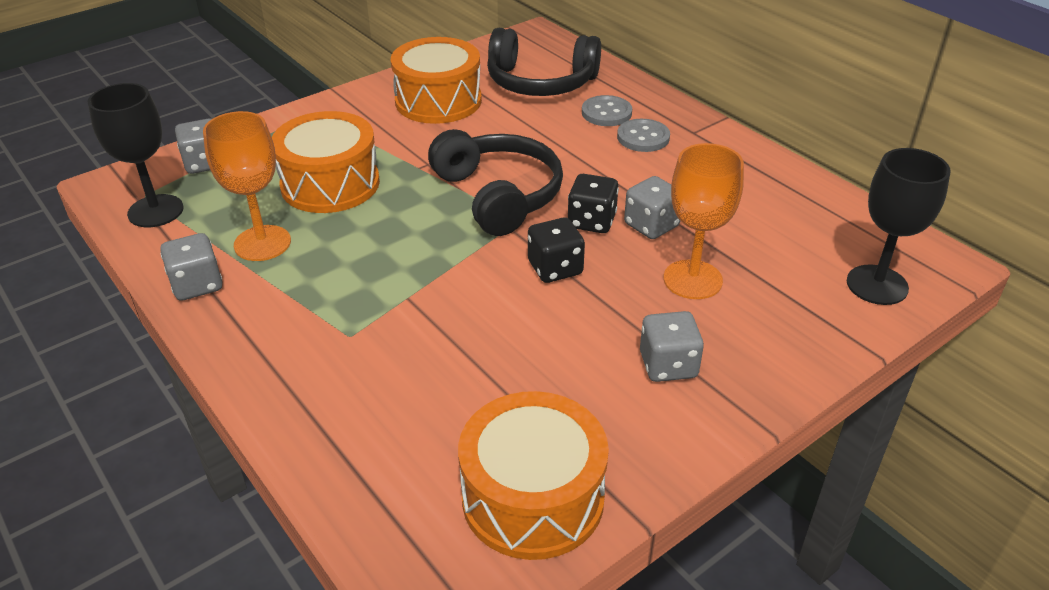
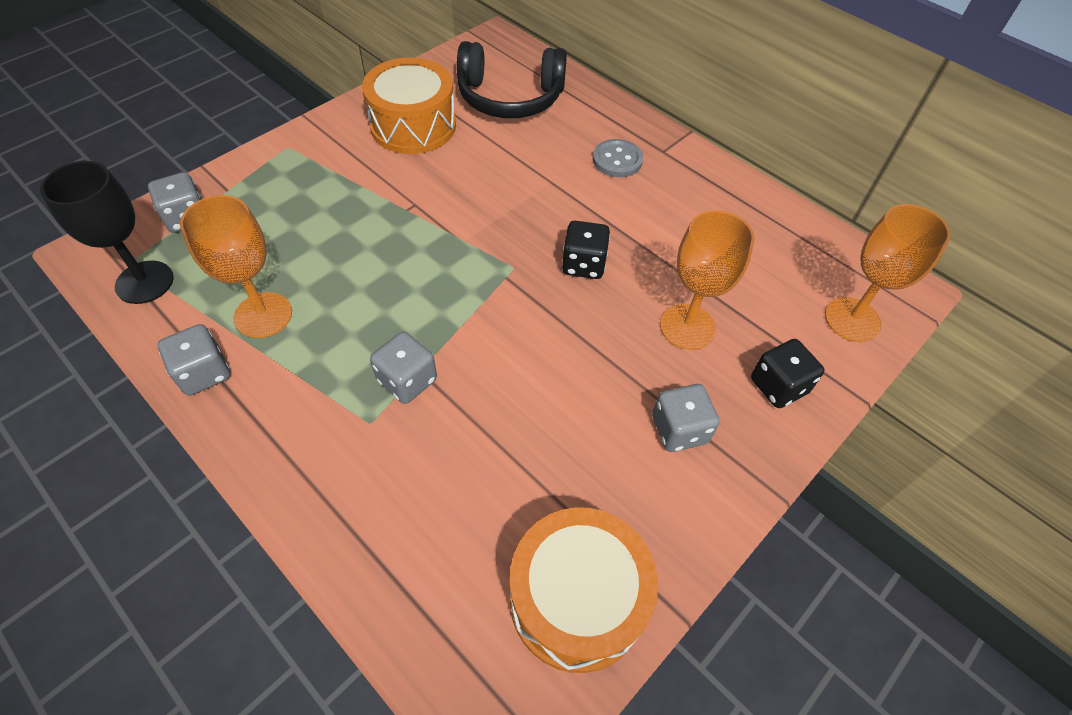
camera: 10 degrees left, 15 degrees up
orange drum [272,111,380,213] -> none
black headphones [428,129,563,236] -> none
black dice [528,217,585,283] -> black dice moved to [751,339,825,408]
grey button [582,95,632,126] -> none
grey dice [624,176,680,239] -> grey dice moved to [370,331,437,404]
black goblet [847,148,951,305] -> orange goblet [825,204,951,342]

